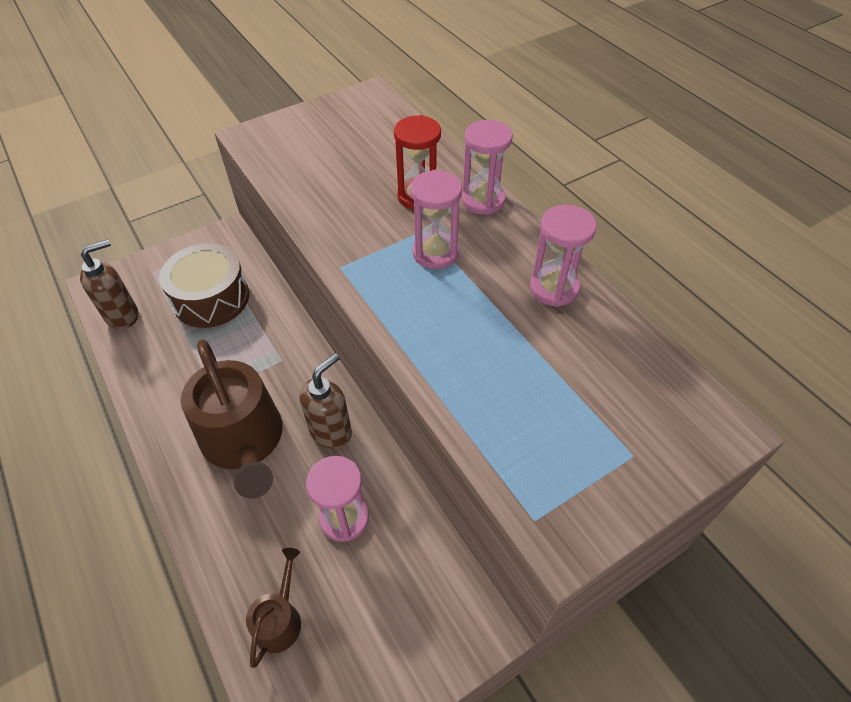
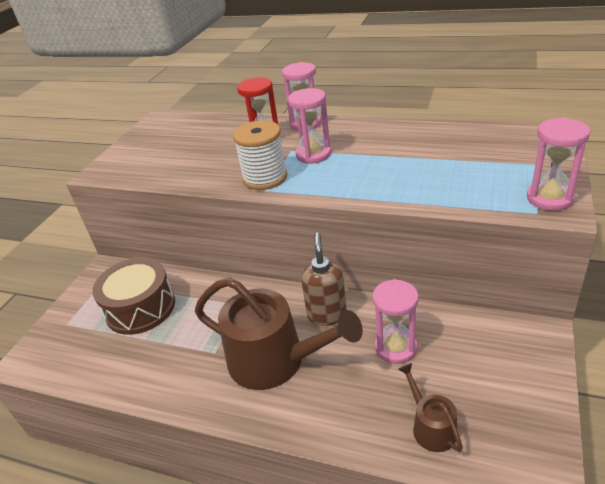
camera: 35 degrees left, 15 degrees down
brown soap dispenser [80,239,138,329] -> none
pink hourglass [530,205,596,307] -> pink hourglass moved to [527,118,590,211]
none -> white spool [233,120,287,190]

